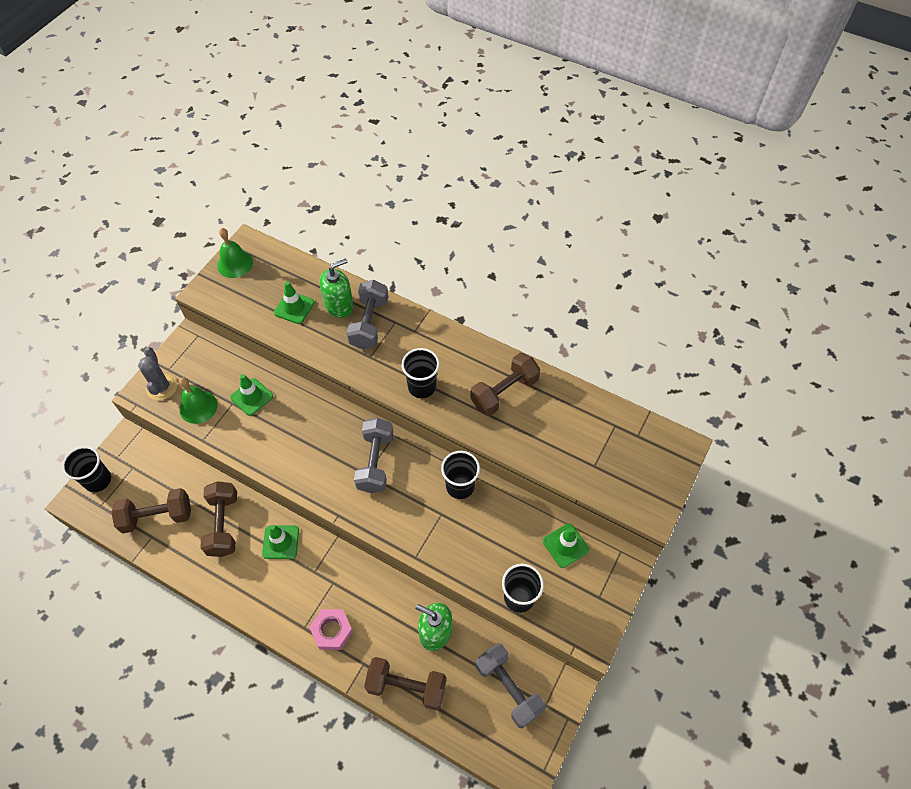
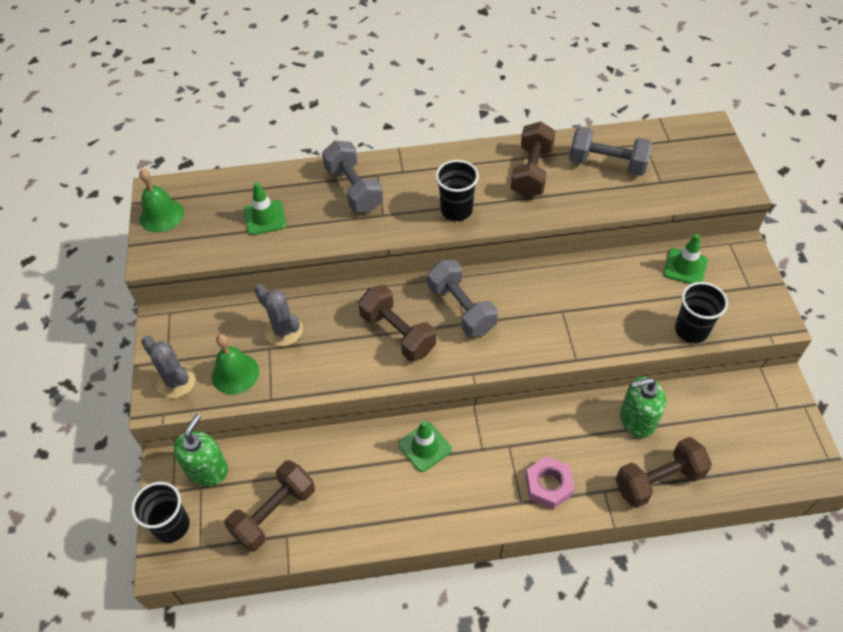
camera: 35 degrees left, 5 degrees down
brown dumbbell [200,481,237,557] -> brown dumbbell moved to [358,285,436,361]
green traffic cone [230,374,273,416] -> grey cactus [255,284,303,346]
green soap dispenser [319,258,354,318] -> green soap dispenser moved to [173,414,228,486]
black cup [441,451,480,499] -> none
grey dumbbell [476,643,546,728] -> grey dumbbell moved to [569,127,653,176]

